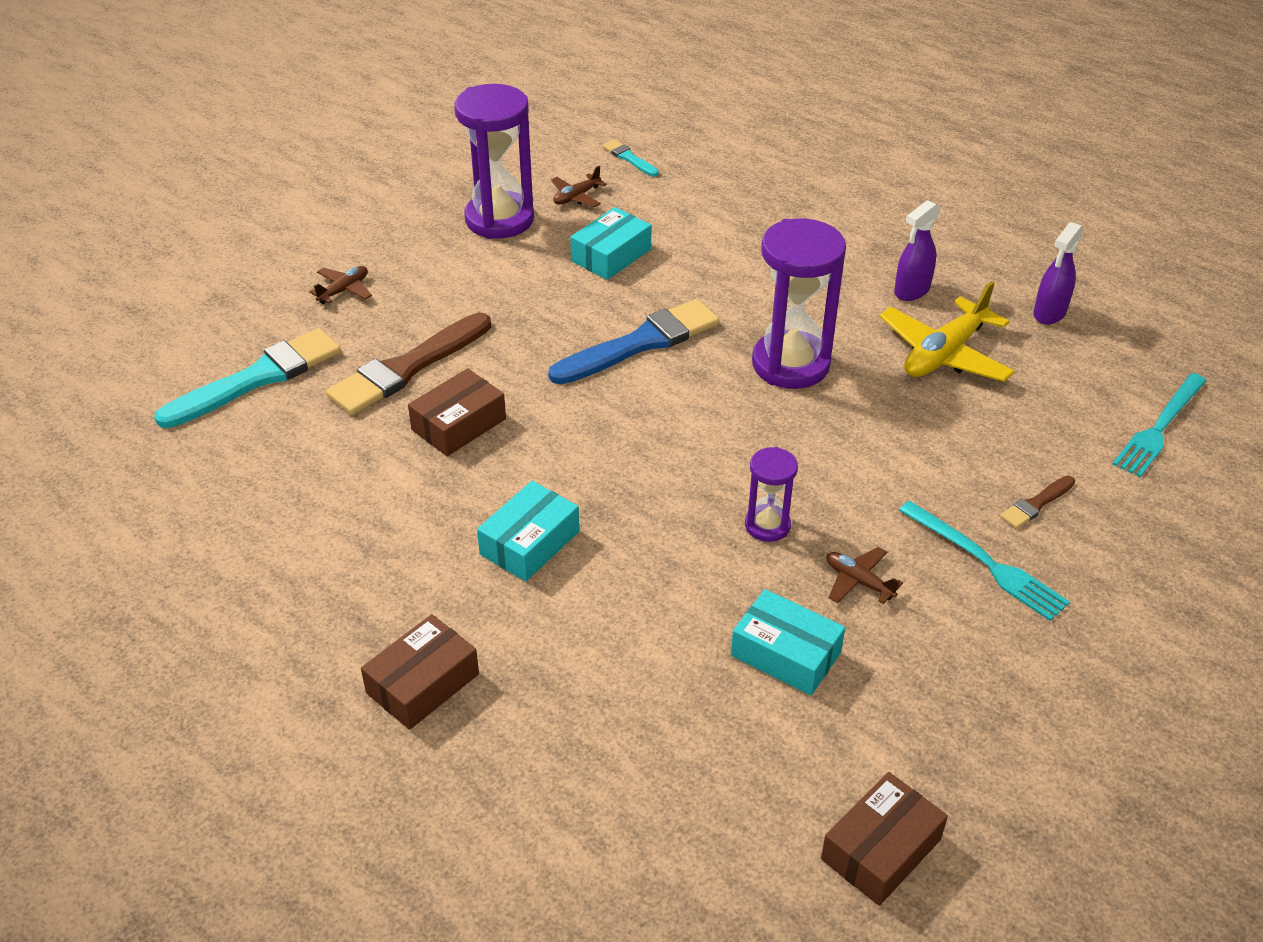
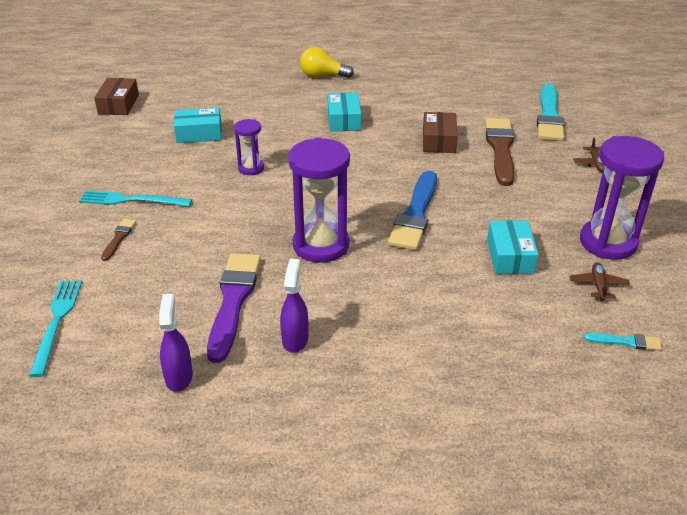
camera: 140 degrees right, 5 degrees down
brown box [361,614,479,730] -> yellow light bulb [300,47,354,78]
brown plane [827,547,903,604] -> none
yellow plane [879,281,1015,382] -> purple brush [207,253,261,363]

